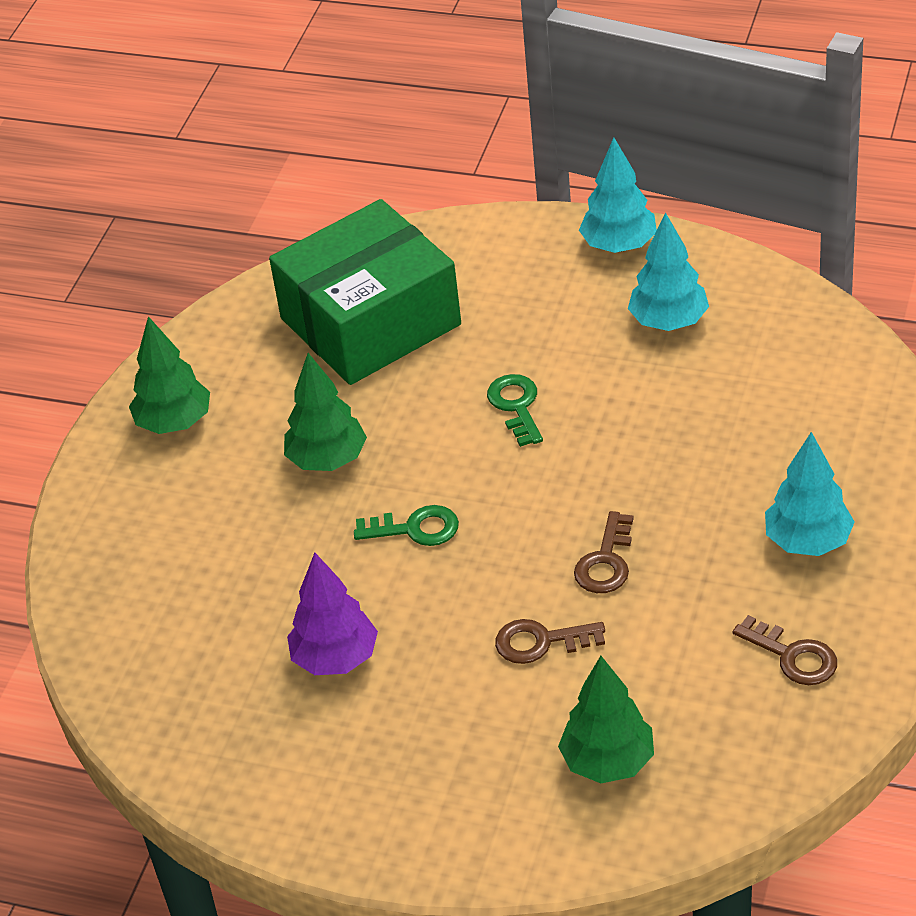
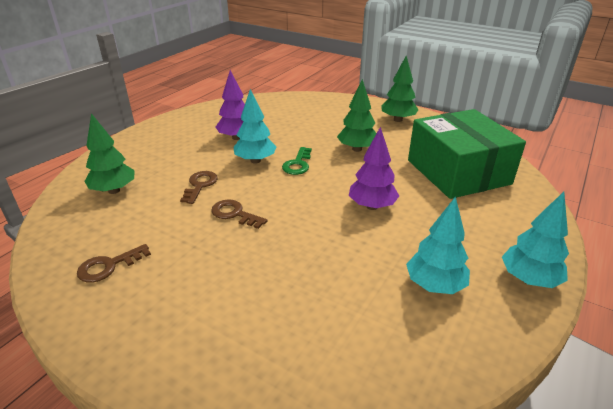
camera: 100 degrees right, 10 degrees down
green key [487,374,543,447] -> purple tree [349,127,399,210]
turquoise tree [765,432,855,556] -> turquoise tree moved to [233,89,277,164]

